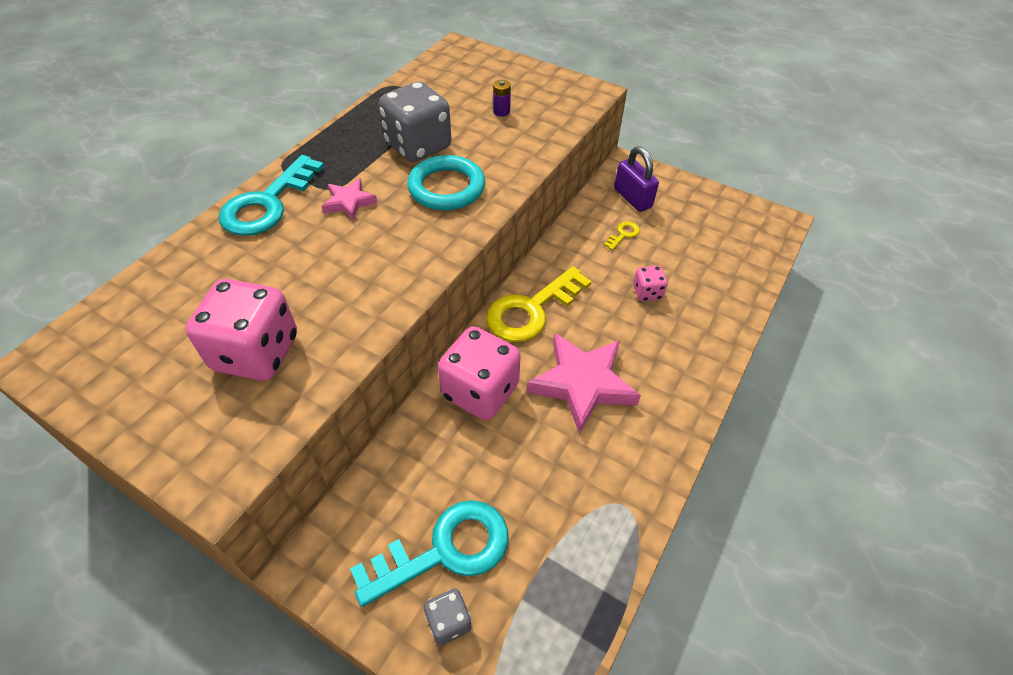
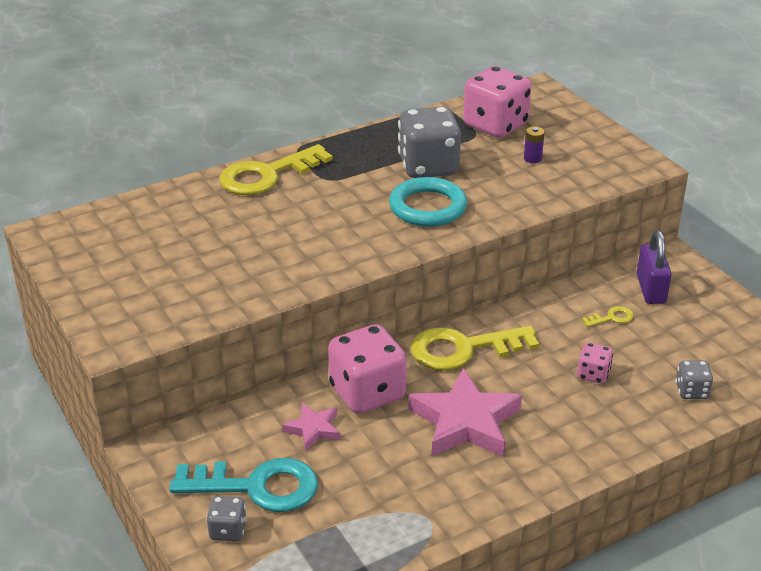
camera: 30 degrees right, 15 degrees down
pink dice [186,279,297,381] -> pink dice moved to [463,66,531,138]
turquoise key [219,155,324,236] -> yellow key [219,144,333,195]
pink star [322,178,377,221] -> pink star moved to [282,403,340,451]
none -> grey dice [675,360,713,399]

